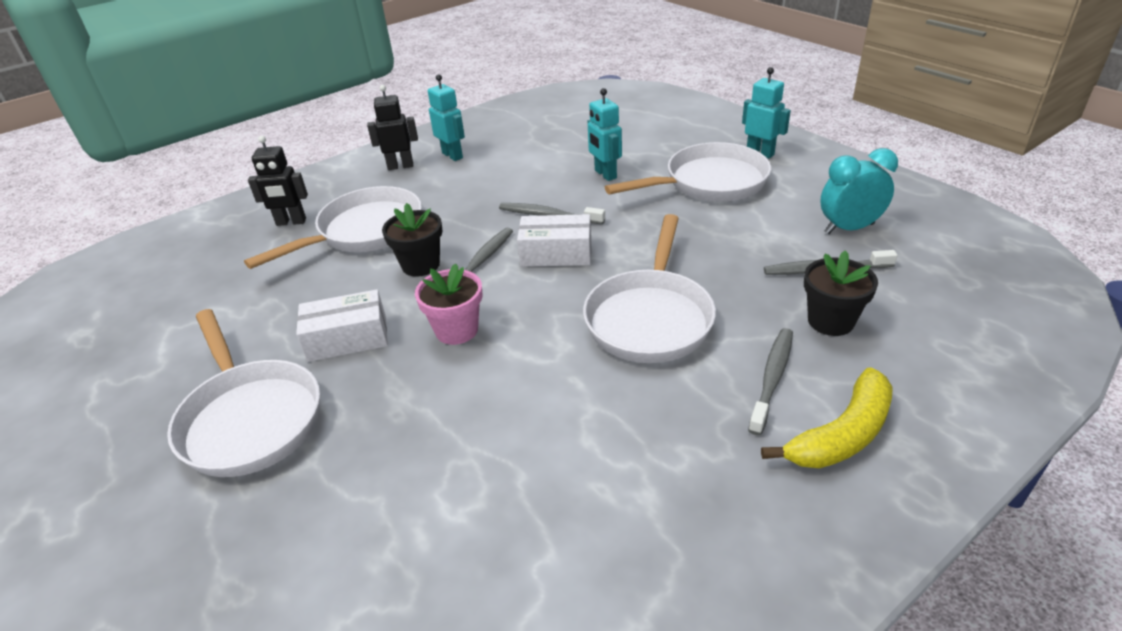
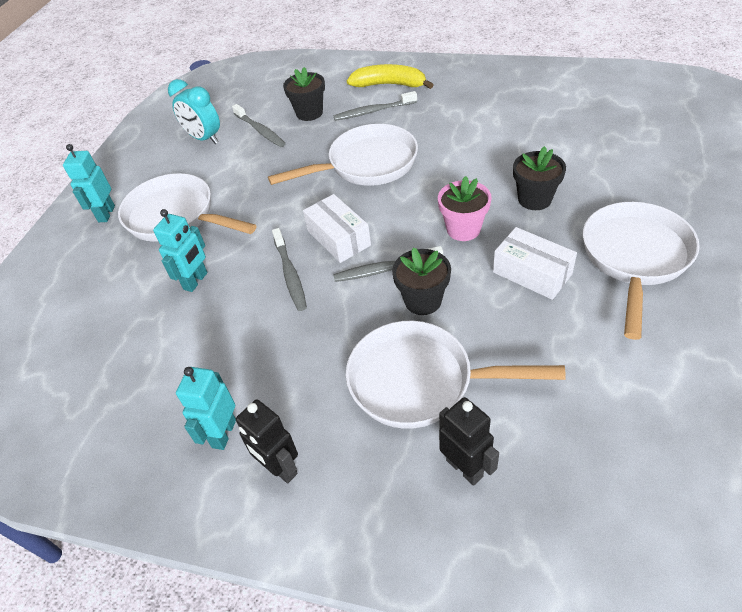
camera: 125 degrees left, 10 degrees up
none -> black flower pot [513,146,566,210]

